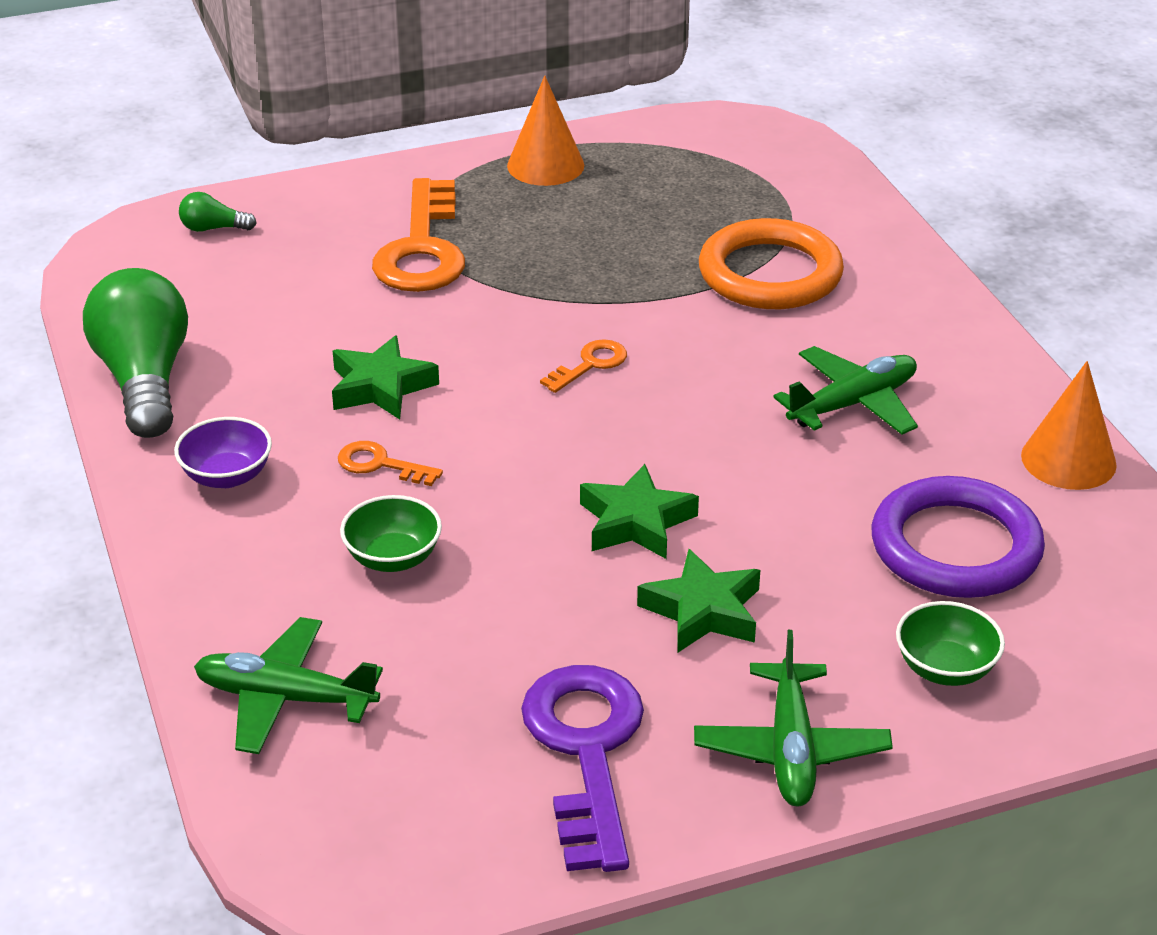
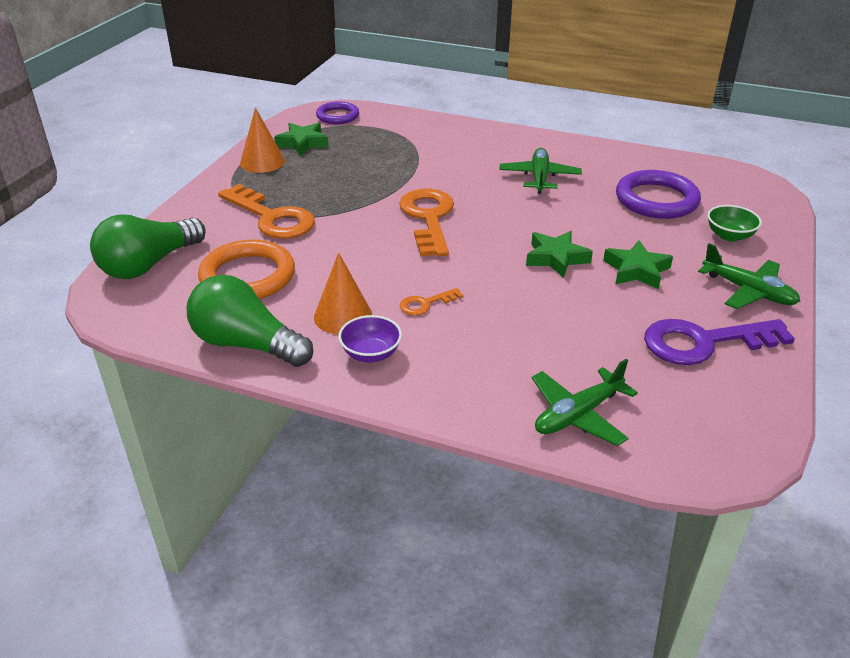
camera: 50 degrees left, 0 degrees up
green light bulb [179,192,257,232] -> green light bulb [90,214,206,279], size x2.36
green star [332,335,439,419] -> green star moved to [274,123,329,156]
green bowl [340,495,442,572] -> none
purple key [521,665,644,872] -> purple key turned 45 degrees counterclockwise [644,319,795,365]
orange key [540,339,627,393] -> orange key [399,189,454,256], size x2.12
orange ring [699,218,844,309] -> orange ring moved to [198,240,295,299]
orange cone [1021,361,1117,490] -> orange cone moved to [314,252,372,334]
none -> purple ring [316,101,359,124]

